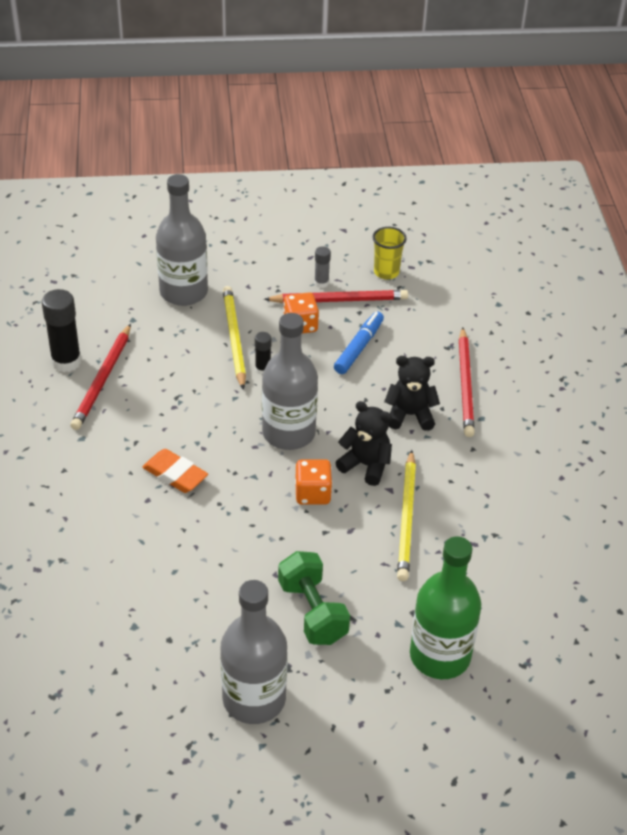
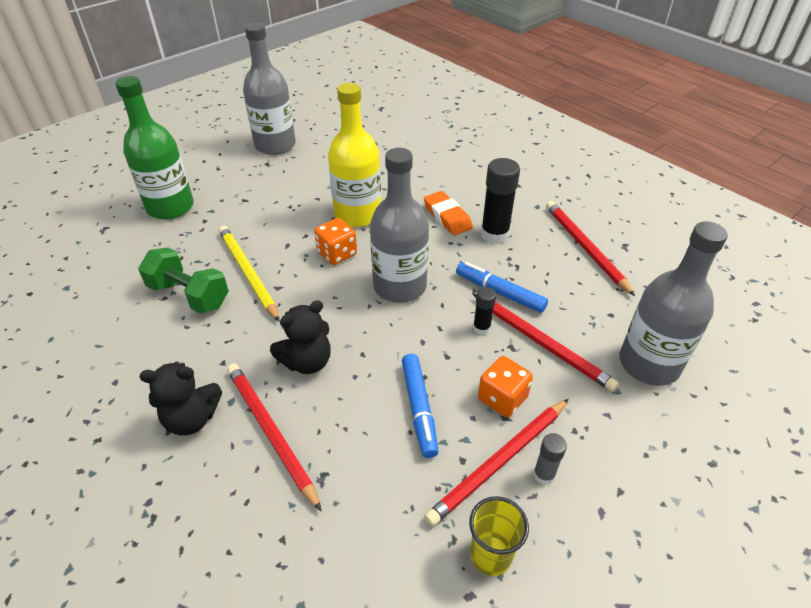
camera: 145 degrees right, 0 degrees up
black glue stick [42,289,81,372] -> black glue stick moved to [481,158,520,244]
orange eraser [142,449,208,493] -> orange eraser turned 60 degrees clockwise [424,191,473,235]
yellow pencil [223,286,246,390] -> red pencil [472,293,619,392]
green dumbbell [278,551,350,645] -> green dumbbell moved to [138,247,229,314]
black teddy bear [335,401,392,486] -> black teddy bear moved to [140,361,222,436]
none -> yellow bottle [328,83,381,227]
none -> blue marker [456,262,548,313]

